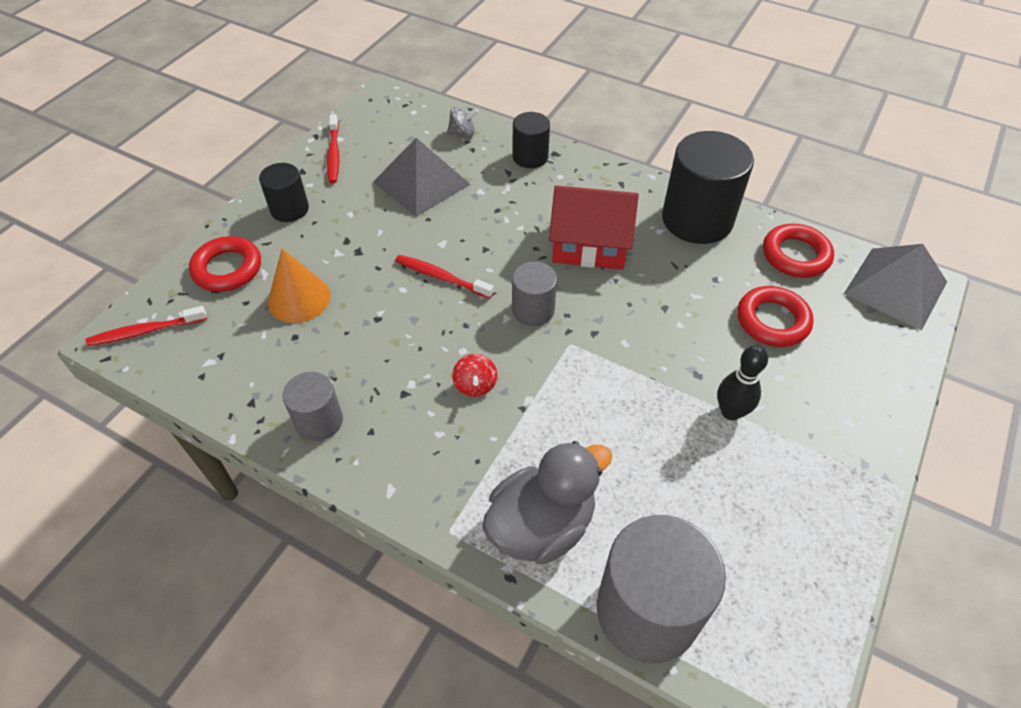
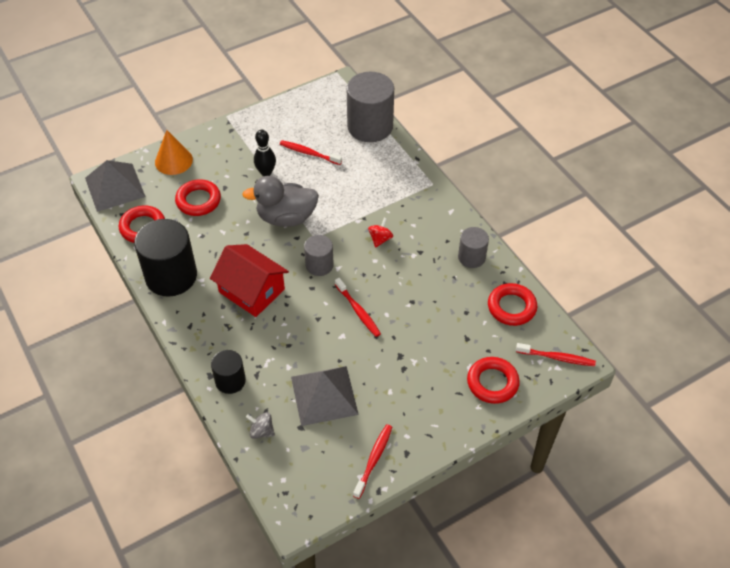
camera: 150 degrees left, 0 degrees up
black cylinder [259,163,309,222] -> none
orange cone [268,249,331,323] -> orange cone moved to [155,130,193,175]
grey duck [482,441,612,565] -> grey duck moved to [242,176,319,227]
none -> red toothbrush [280,140,342,165]
none -> red ring [488,283,537,326]

